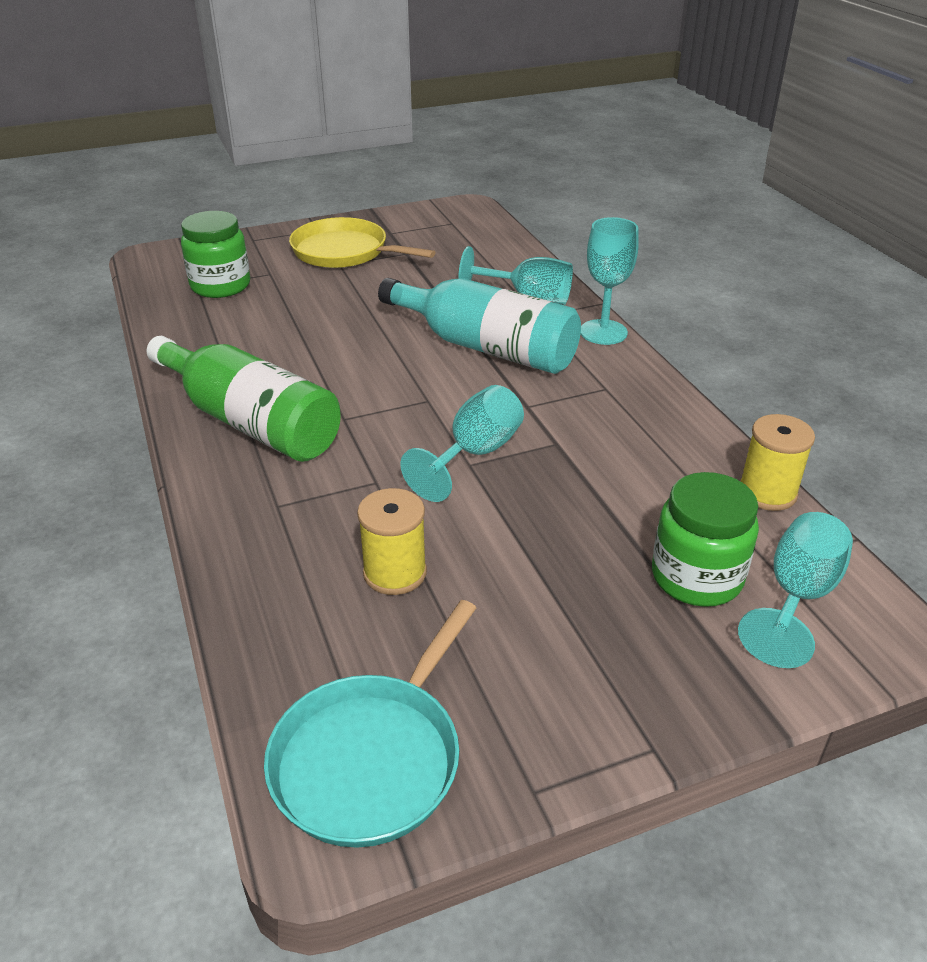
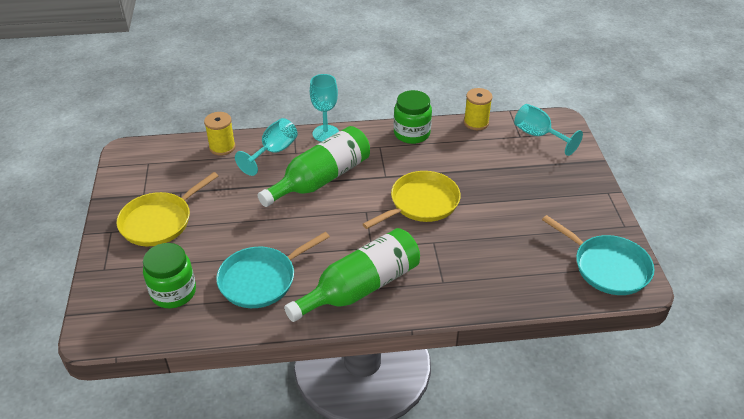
camera: 75 degrees left, 5 degrees up
yellow spool [357,488,427,595] -> yellow spool moved to [204,112,236,155]
turquoise bottle [378,278,581,374] -> green bottle [258,126,370,207]
turquoise goblet [400,385,524,502] -> yellow pan [363,171,461,229]
green jar [652,472,759,607] -> green jar moved to [394,90,432,144]
none -> turquoise pan [216,232,330,308]

